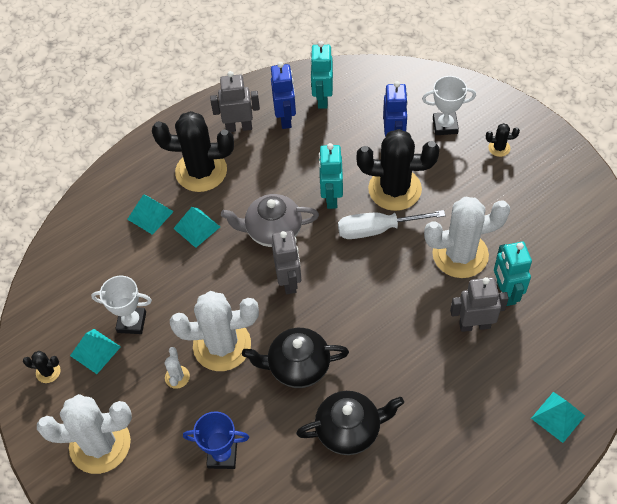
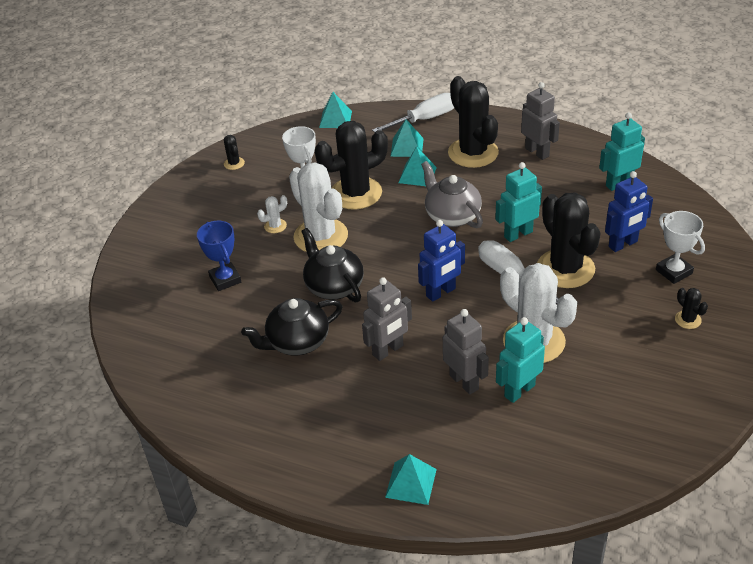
camera: 60 degrees right, 15 degrees down
white cactus [37,394,132,474] -> none
turquoise pyramid [70,329,121,374] -> turquoise pyramid moved to [319,92,352,128]
blue robot [271,62,296,129] -> blue robot moved to [418,220,465,302]
grey robot [272,231,301,294] -> grey robot moved to [362,277,412,361]
black teapot [296,391,404,455] -> black teapot turned 105 degrees clockwise [241,298,343,355]
none -> black cactus [315,121,388,210]
none -> white screwdriver [372,93,454,133]

